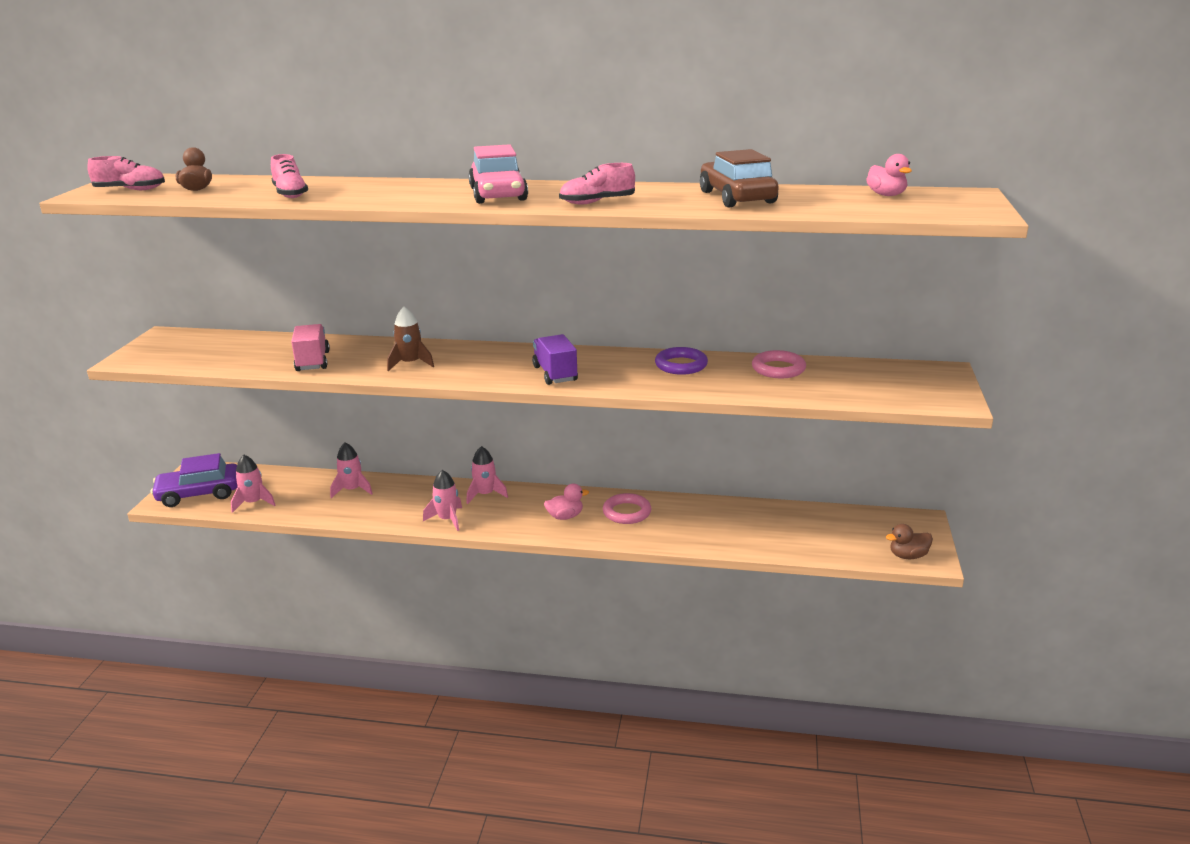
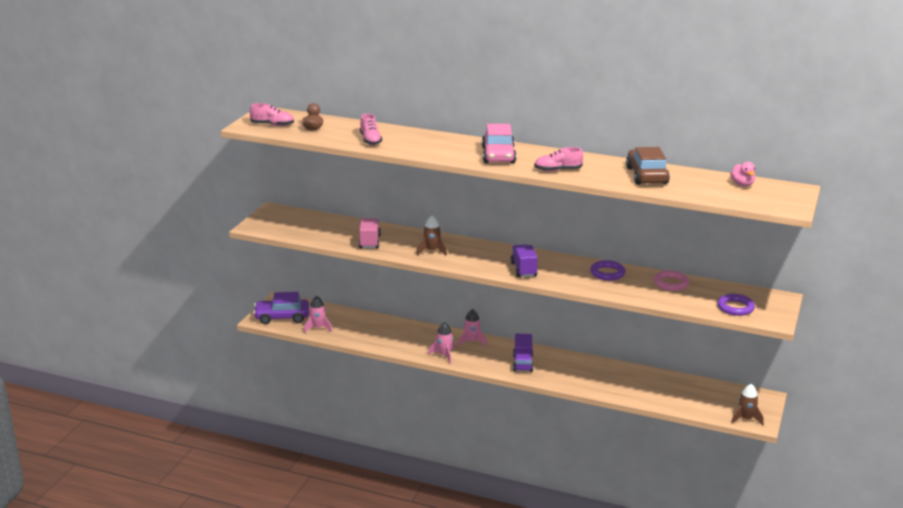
camera: 10 degrees right, 0 degrees up
pink rocket [330,442,373,498] -> none
pink duck [544,484,589,520] -> purple truck [513,334,534,372]
pink ring [603,493,651,524] -> none
brown duck [886,524,933,559] -> brown rocket [731,384,763,425]
none -> purple ring [717,294,755,316]

